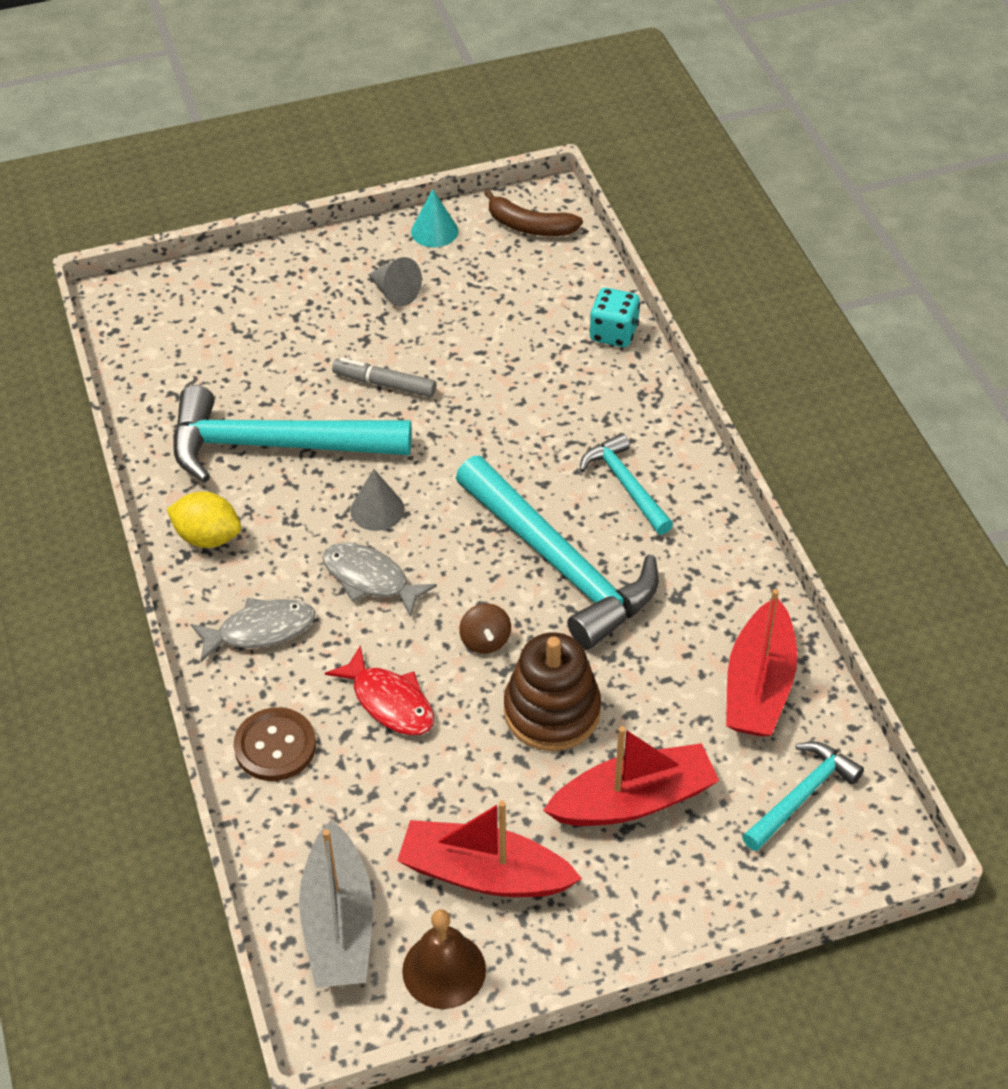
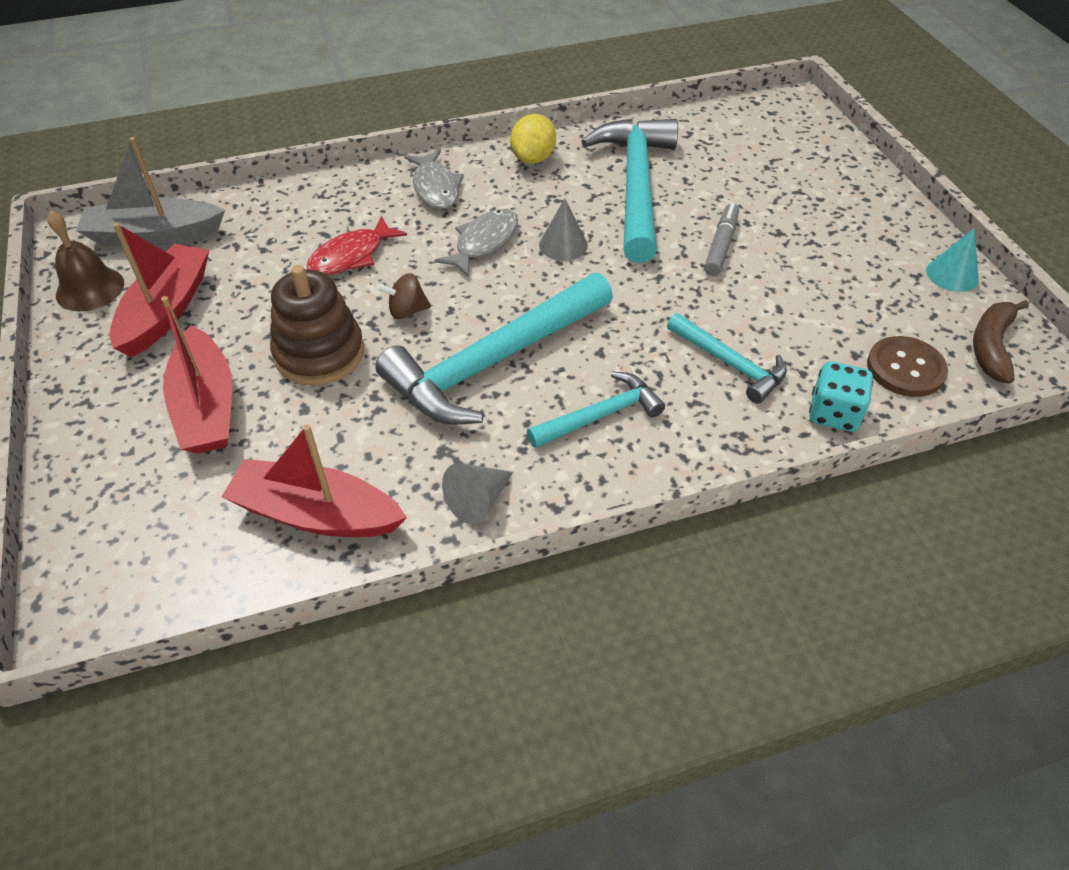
camera: 90 degrees right, 0 degrees up
brown button [234,707,316,781] -> brown button moved to [867,336,948,397]
grey cone [368,257,422,307] -> grey cone moved to [442,463,513,524]
turquoise hammer [742,742,864,851] -> turquoise hammer moved to [667,313,787,404]

